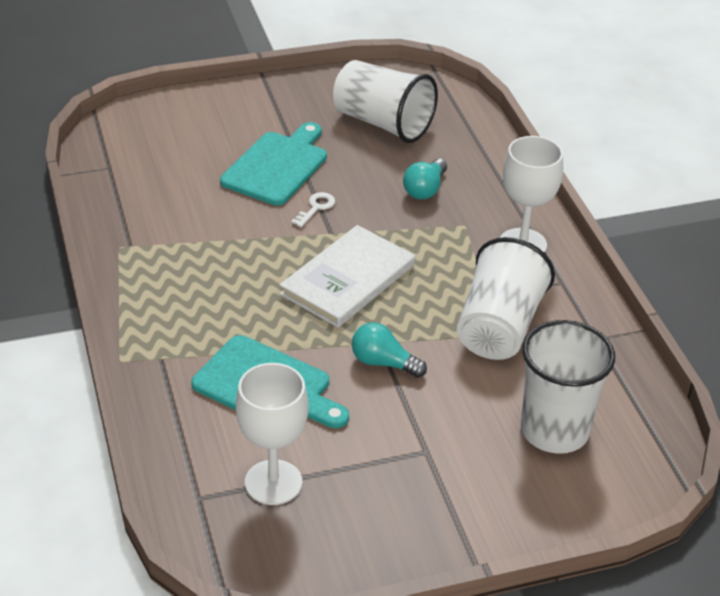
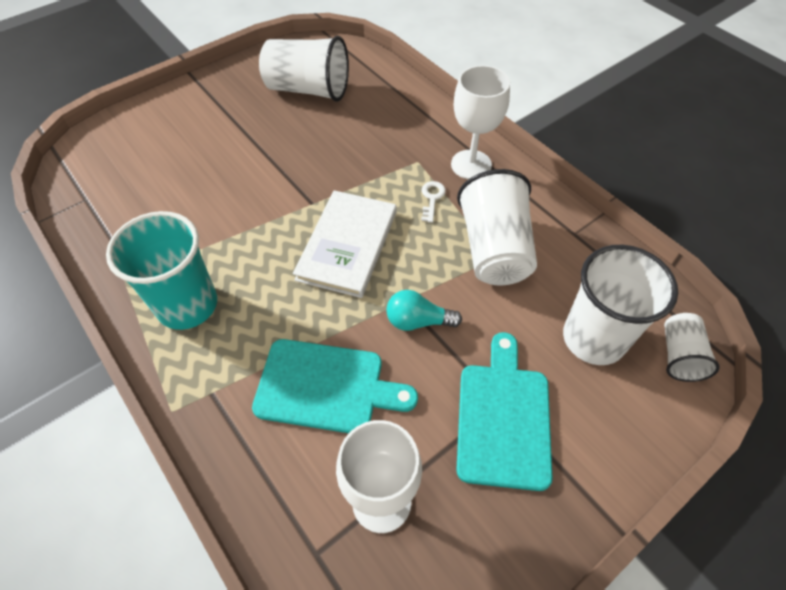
camera: 20 degrees left, 15 degrees up
turquoise cutting board [220,122,327,205] -> turquoise cutting board moved to [456,332,553,491]
white key [291,192,335,227] -> white key moved to [421,181,446,223]
turquoise light bulb [403,158,447,199] -> none
none -> turquoise cup [106,211,217,330]
none -> white cup [664,313,720,382]

